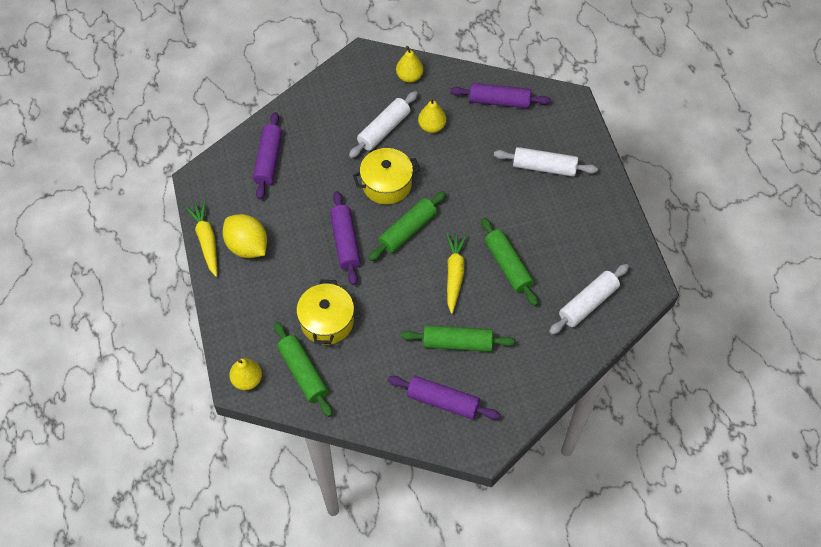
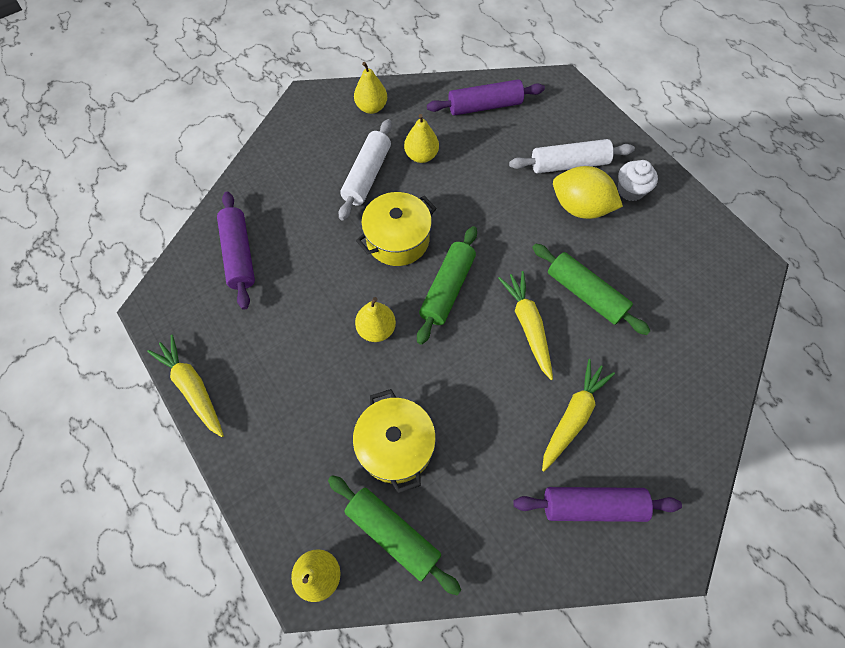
camera: 20 degrees left, 5 degrees up
yellow lemon [223,214,267,258] -> yellow lemon moved to [553,166,623,219]
purple rolling pin [330,191,361,285] -> yellow pear [355,297,396,342]
green rolling pin [401,325,516,352] -> yellow carrot [542,359,615,472]
white rolling pin [549,264,629,335] -> none
none -> white cupcake [618,160,658,201]

